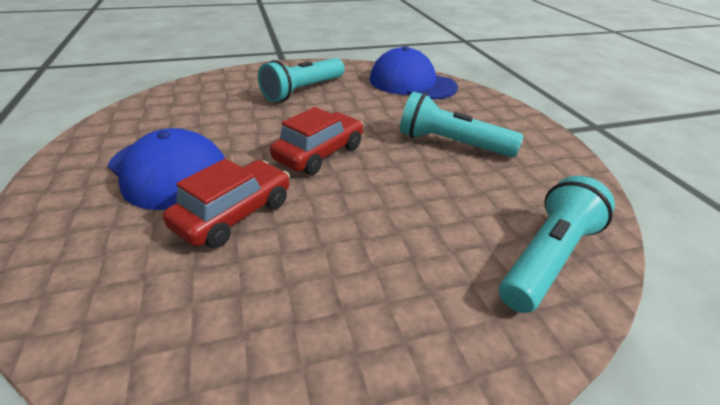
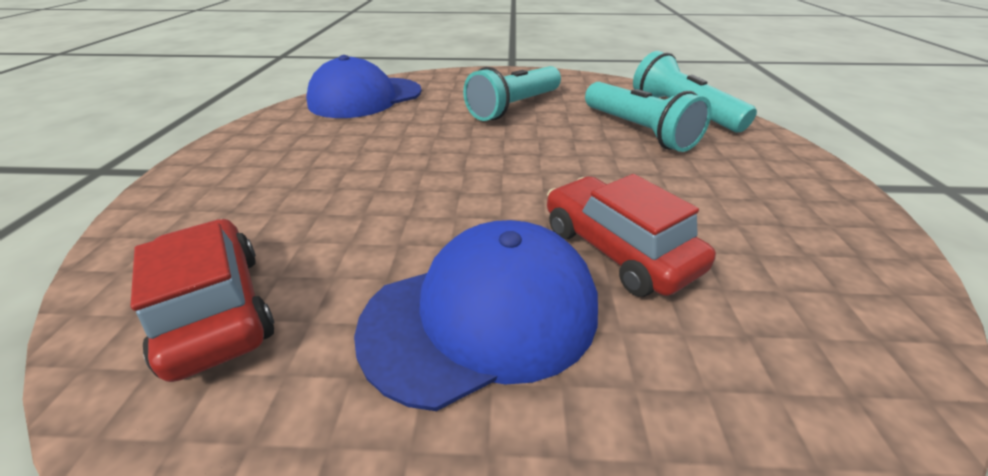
camera: 70 degrees left, 0 degrees up
turquoise flashlight [258,58,345,102] -> turquoise flashlight moved to [585,82,712,152]
red car [270,107,363,175] -> red car moved to [131,219,274,382]

